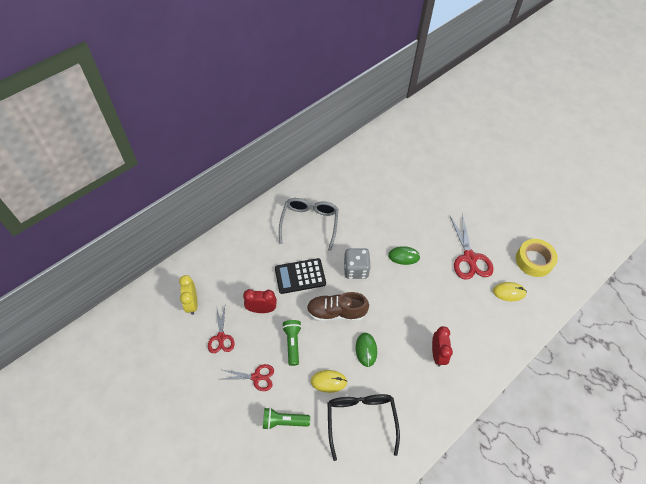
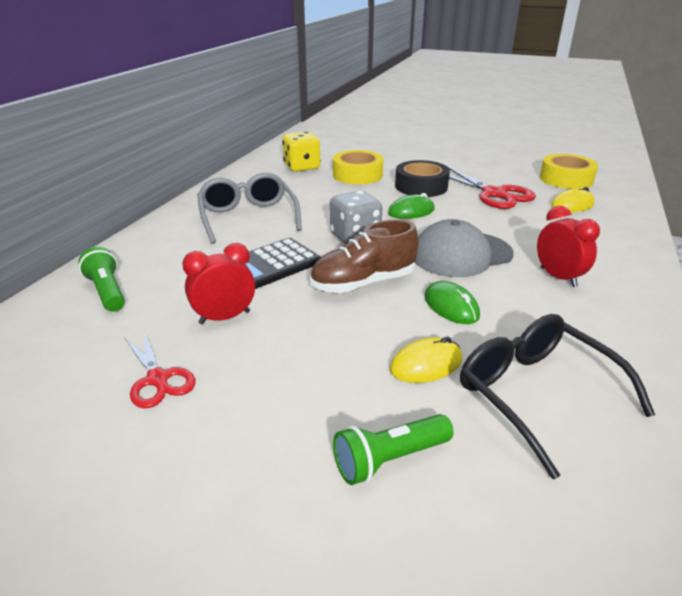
camera: 25 degrees left, 25 degrees down
yellow clock [179,275,197,315] -> none
red scissors [222,364,274,391] -> none
green flashlight [282,320,302,366] -> green flashlight moved to [79,247,125,312]
none -> yellow dice [282,131,321,172]
none -> yellow tape [333,150,383,184]
none -> black tape [395,160,450,197]
none -> grey cap [415,219,514,277]

